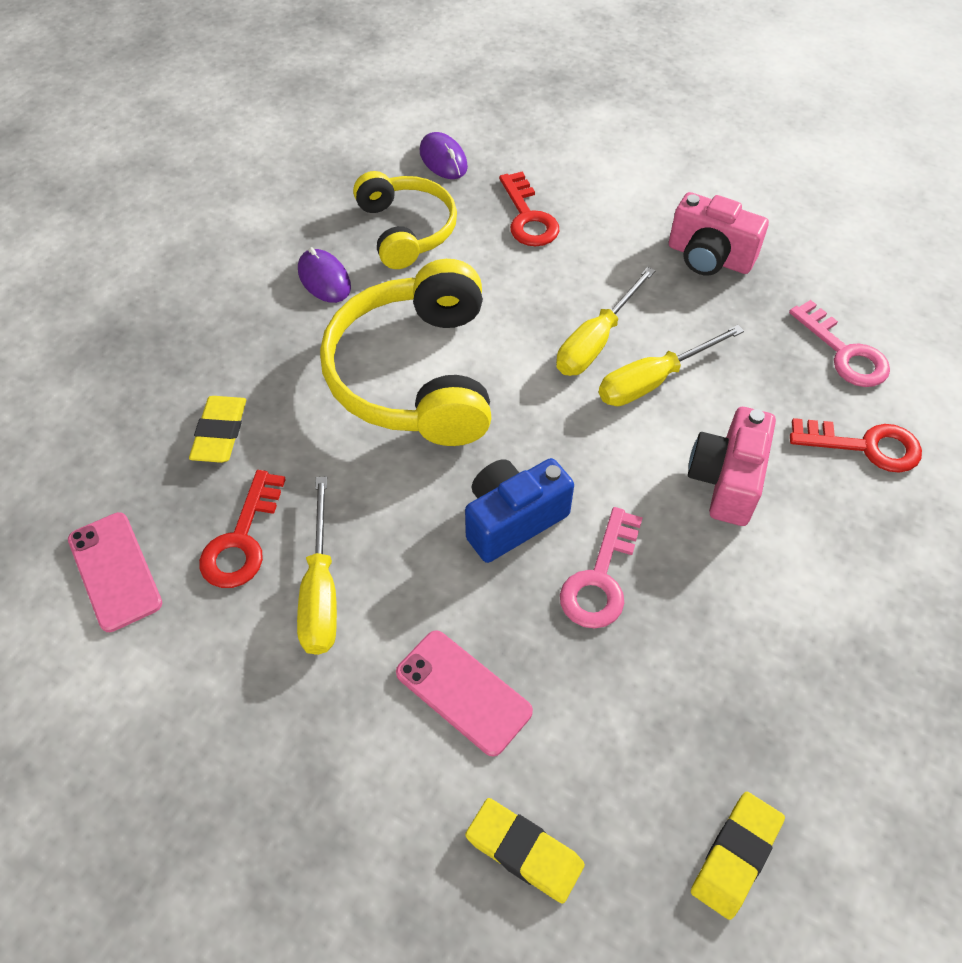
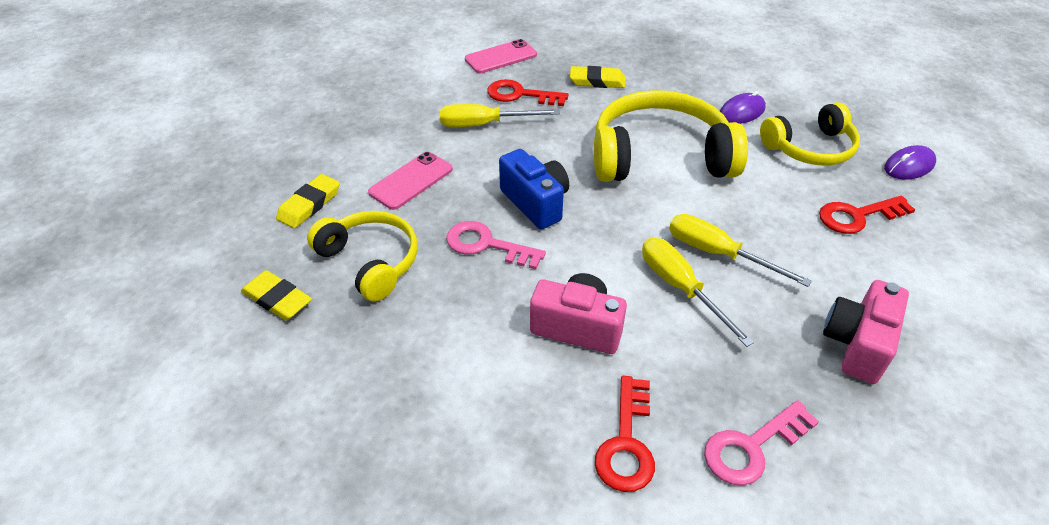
camera: 90 degrees right, 10 degrees down
none -> yellow headphones [307,211,418,301]

